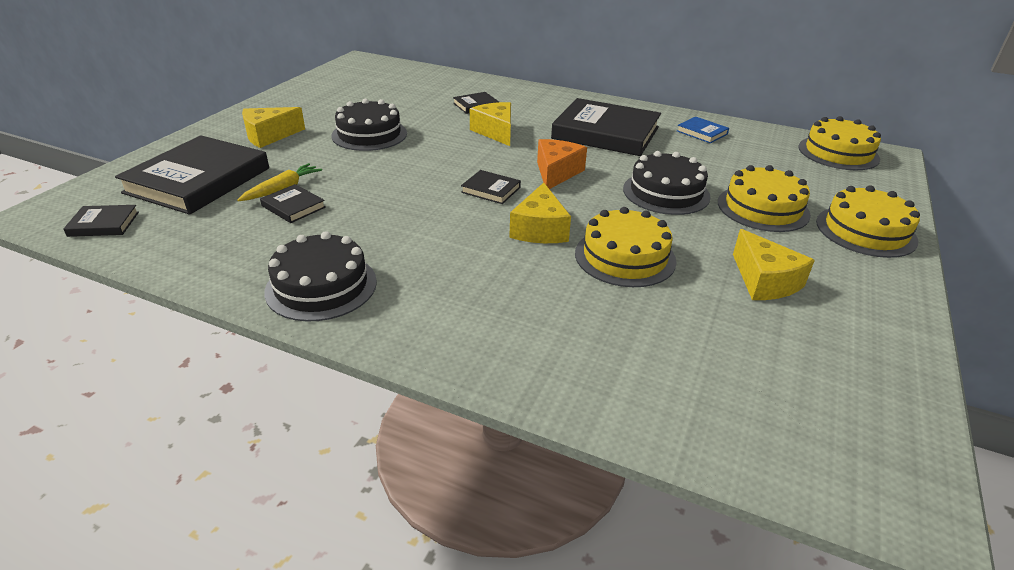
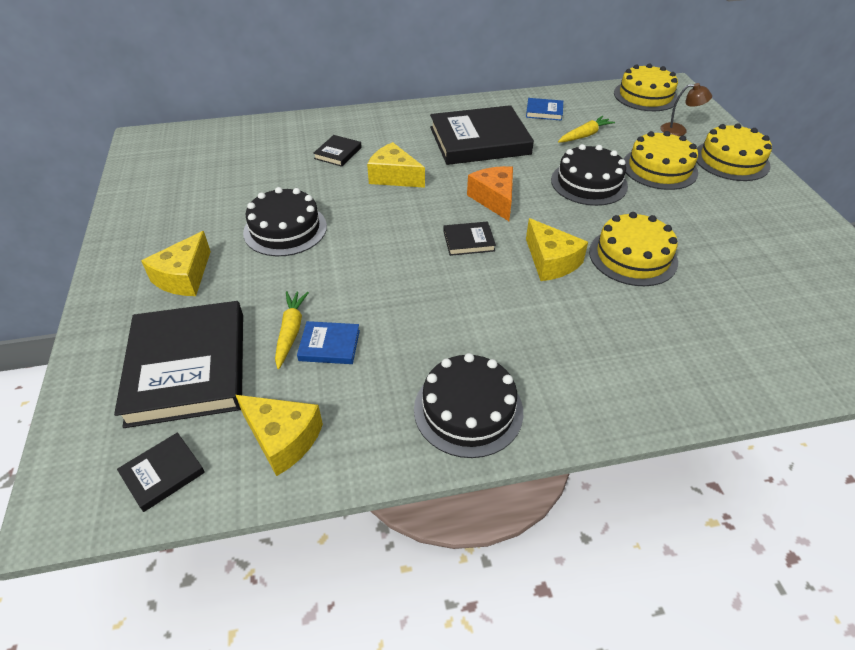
camera: 35 degrees left, 10 degrees up
black book [260,184,326,223] -> blue book [297,321,360,364]
yellow cheese [733,229,815,300] -> yellow cheese moved to [236,395,323,476]
none -> yellow carrot [558,116,615,143]
none -> brown lamp [660,83,712,136]

